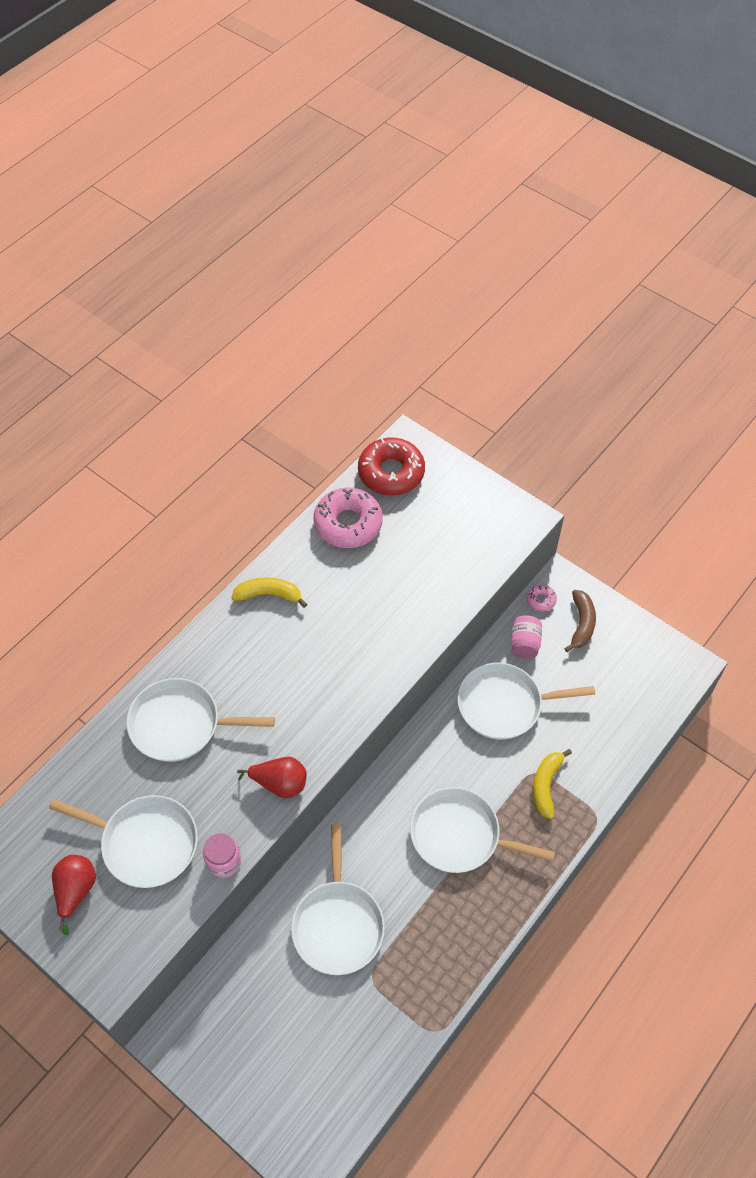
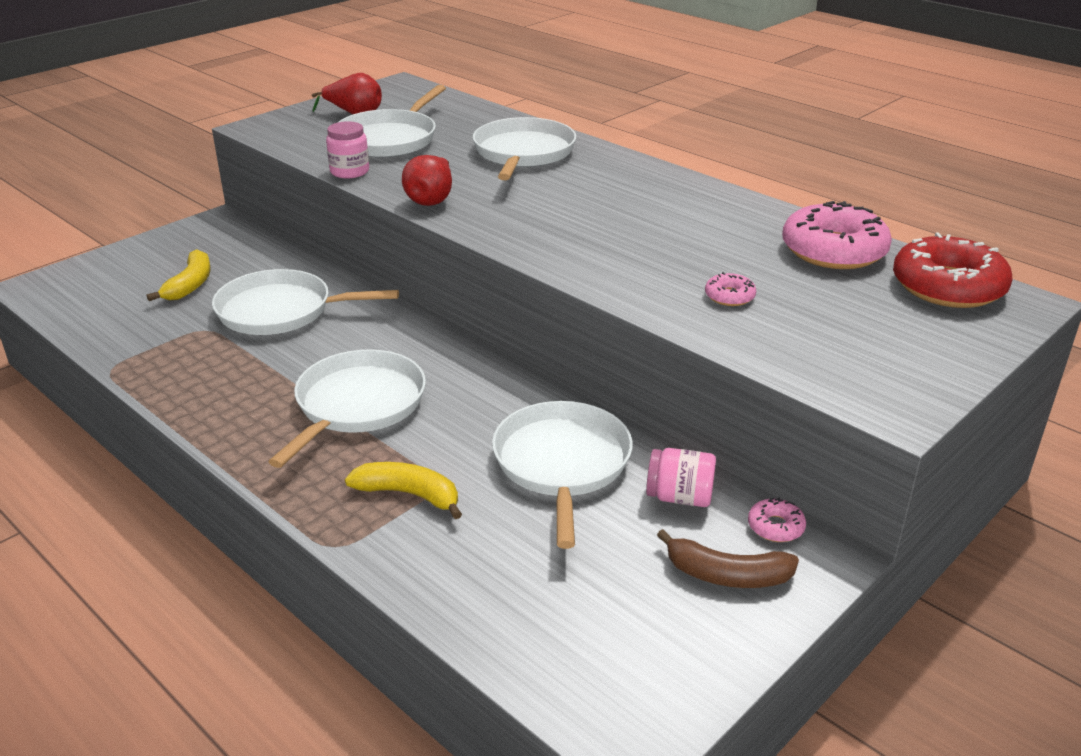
camera: 95 degrees right, 25 degrees down
yellow banana [231,577,307,608] -> yellow banana moved to [147,249,210,301]
none -> pink donut [705,272,756,306]

